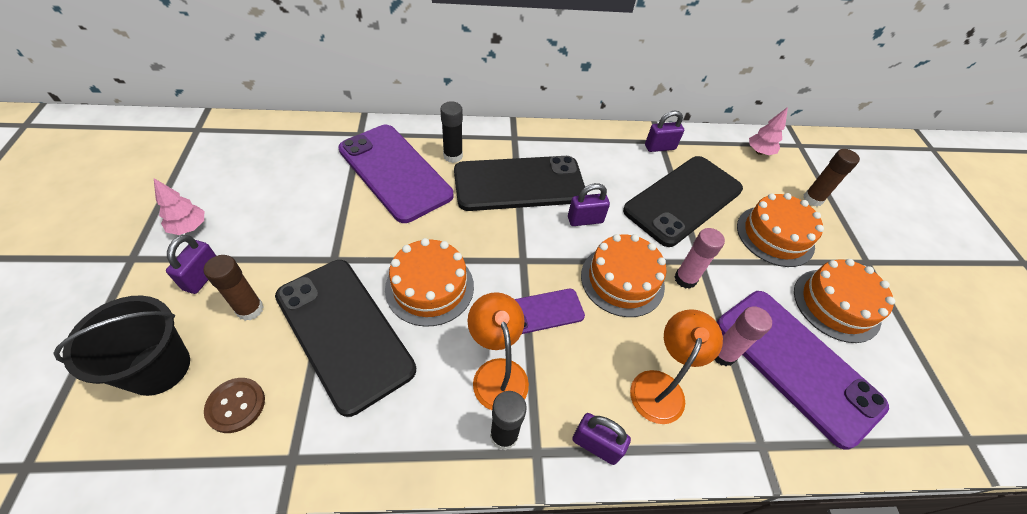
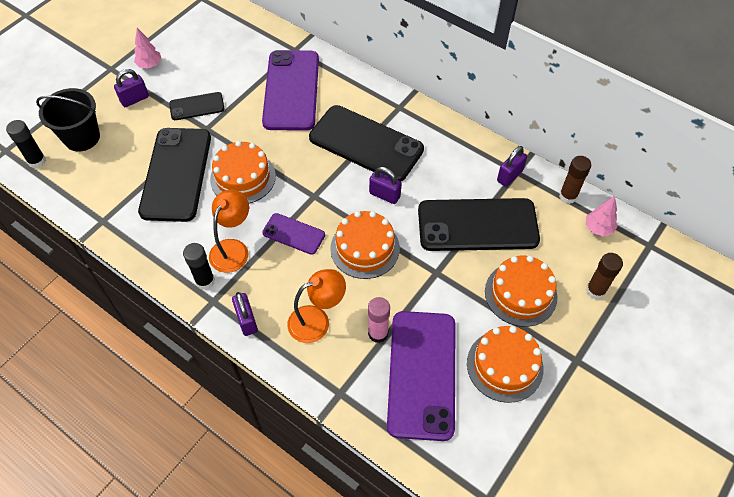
camera: 45 degrees right, 5 degrees up
brown glue stick [204,255,264,321] -> brown glue stick moved to [559,156,591,204]
brown button [204,378,265,433] -> none
black glue stick [440,101,463,163] -> black glue stick moved to [6,120,46,168]
purple padlock [645,111,684,152] -> purple padlock turned 75 degrees counterclockwise [497,146,527,187]
pink glue stick [675,228,725,289] -> none
none -> black phone [169,92,225,120]

